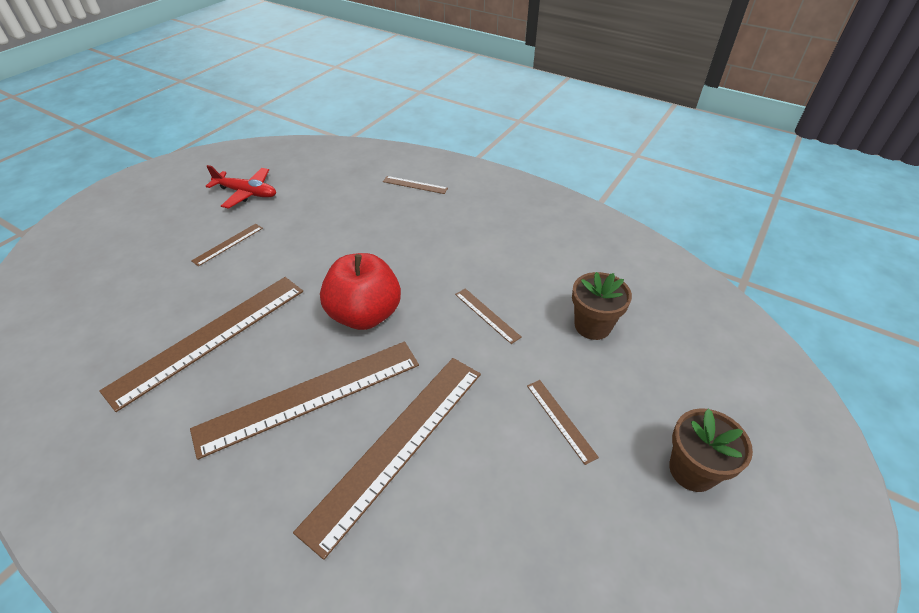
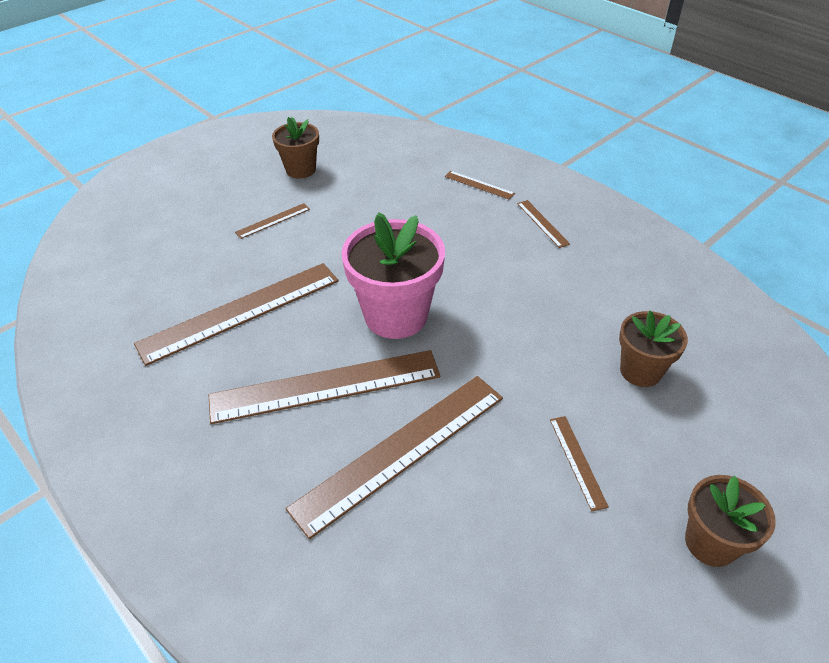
camera: 15 degrees right, 0 degrees up
red plane [206,165,276,209] -> brown flower pot [272,117,319,178]
red apple [320,253,401,330] -> pink flower pot [341,212,445,339]
brown ruler [455,288,521,344] -> brown ruler moved to [517,200,570,248]

